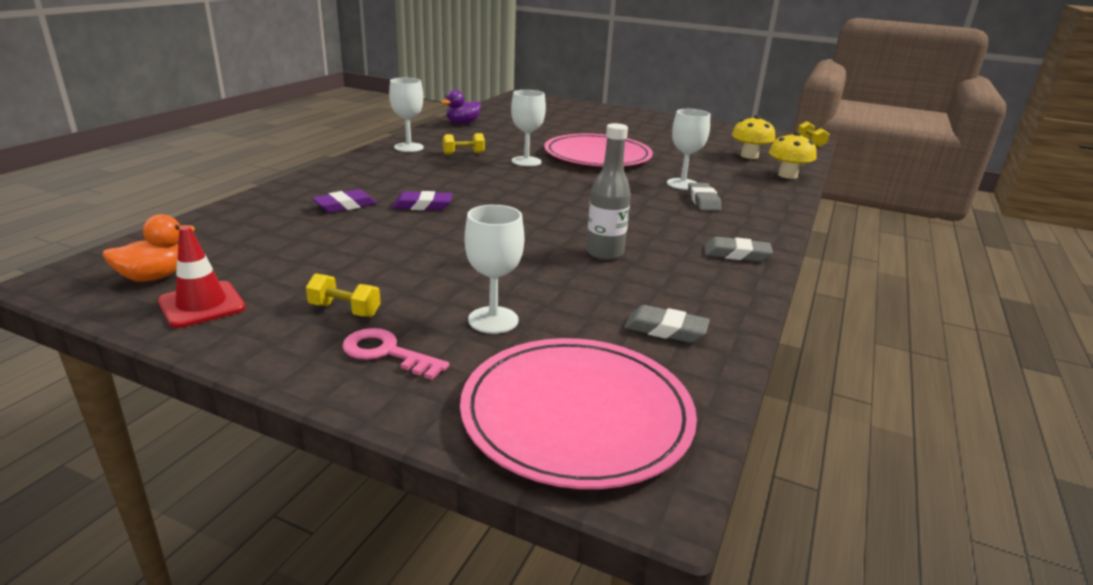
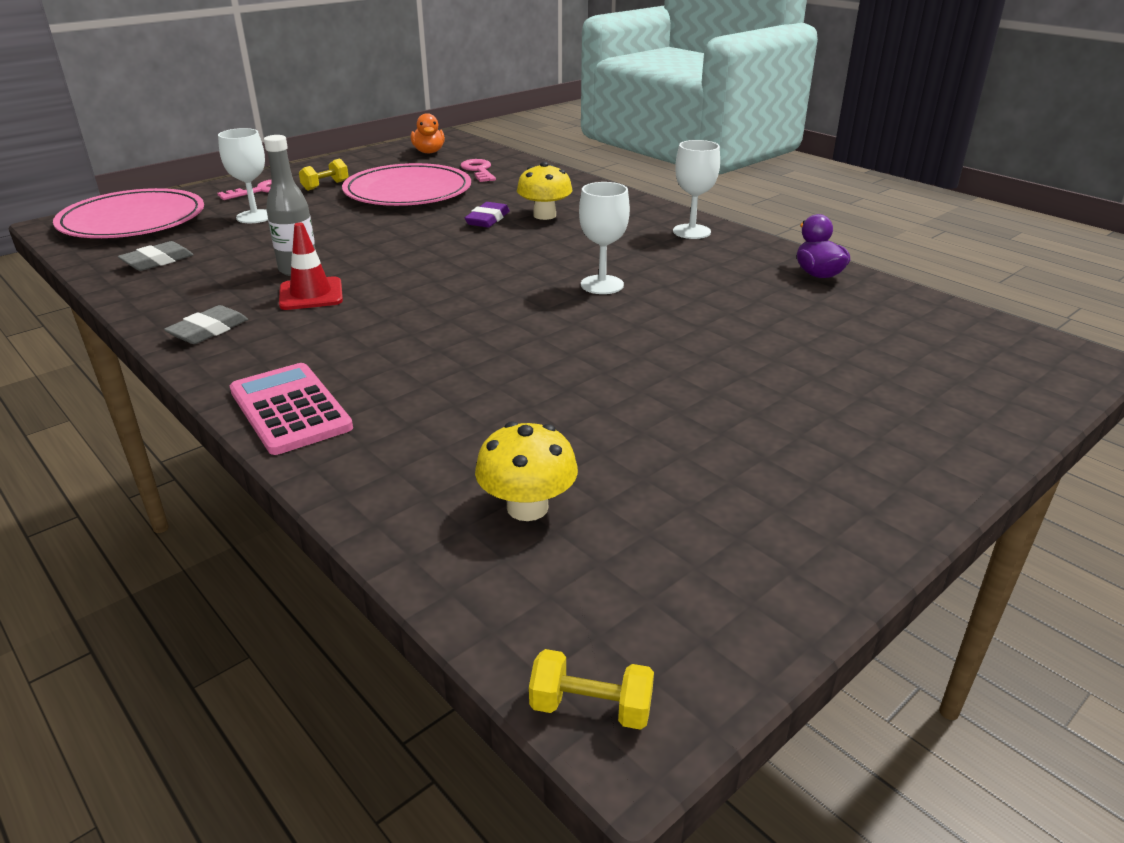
camera: 115 degrees right, 5 degrees up
red traffic cone [158,226,246,328] -> red traffic cone moved to [279,223,343,310]
purple eraser [312,189,377,213] -> none
yellow dumbbell [443,133,485,155] -> none
pink plate [544,133,653,167] -> pink plate moved to [342,163,471,206]
white goblet [667,109,710,190] -> none
grey eraser [688,183,721,211] -> none
yellow mushroom [769,132,817,179] -> yellow mushroom moved to [517,162,572,220]
none -> pink calculator [230,363,353,455]
none -> pink key [461,159,496,182]

